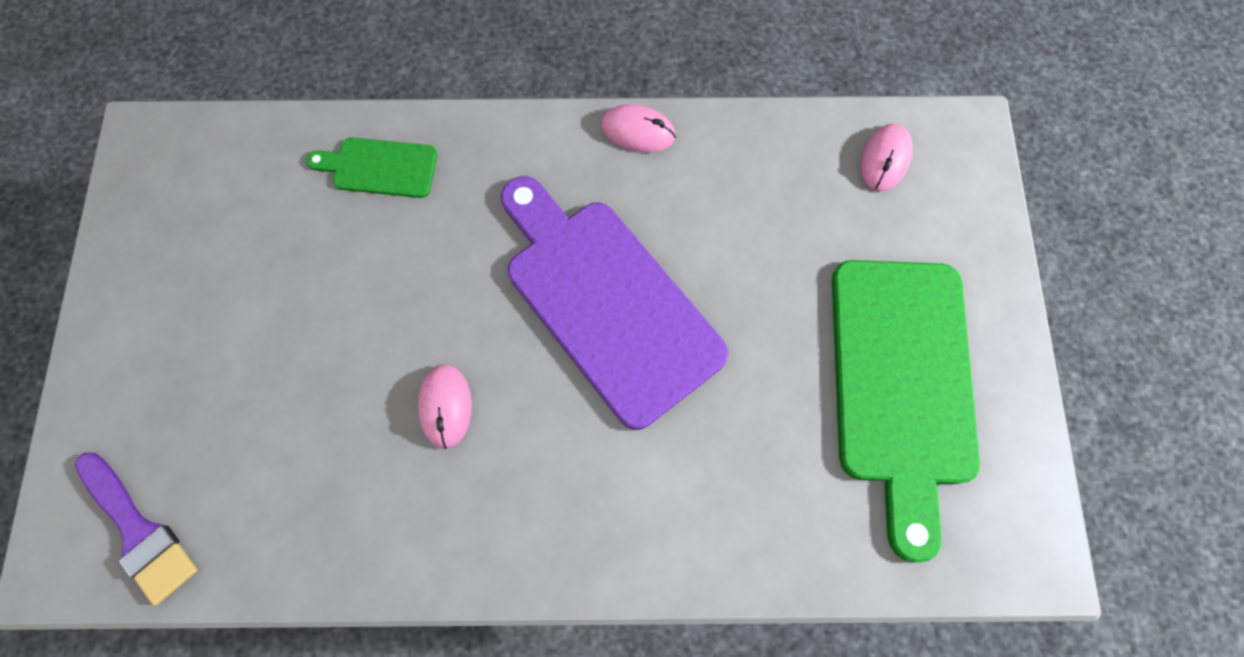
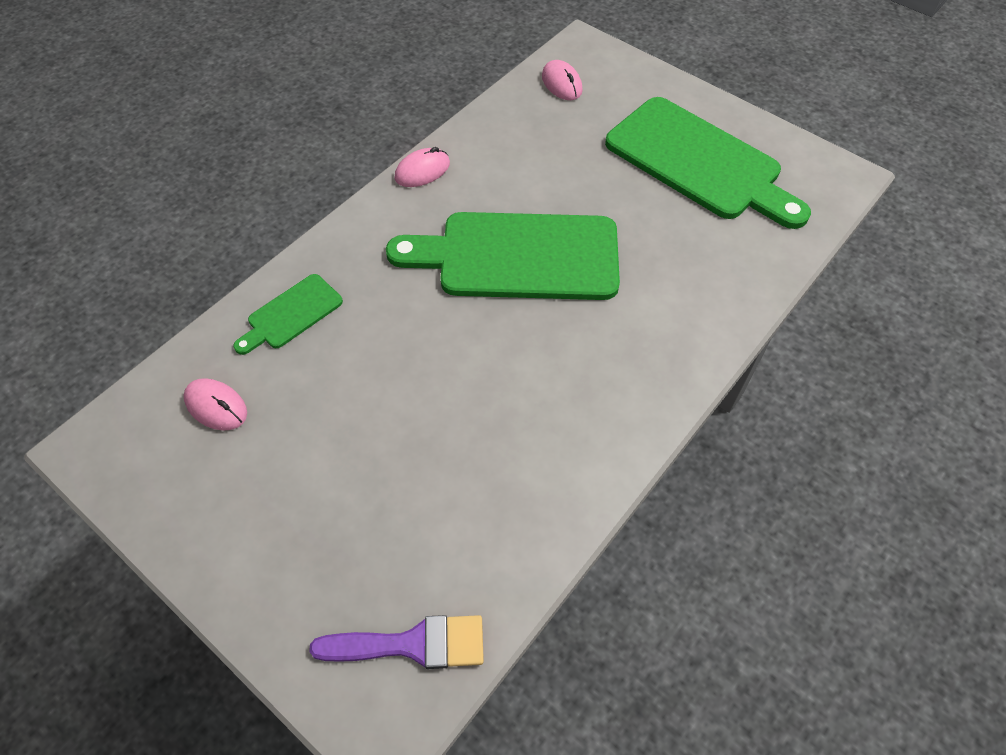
camera: 50 degrees left, 15 degrees down
pink mouse [418,364,472,449] -> pink mouse moved to [184,378,247,430]
purple cutting board [501,176,729,430] -> green cutting board [386,212,620,300]

